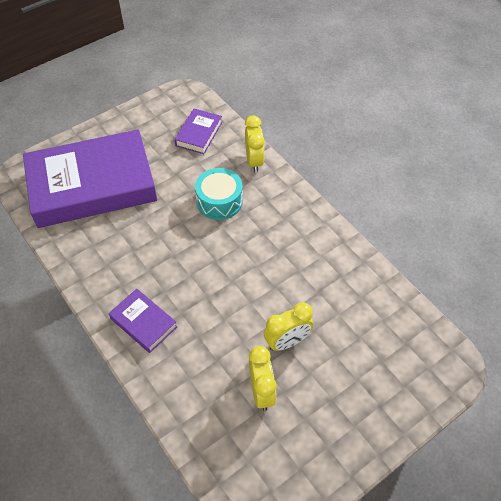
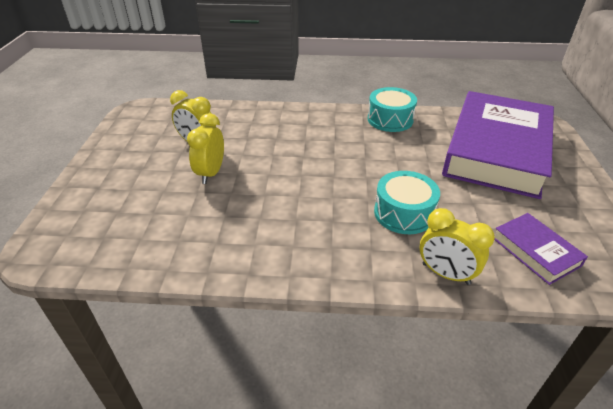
camera: 130 degrees right, 15 degrees down
purple book [109,289,177,353] -> none
none -> turquoise drum [368,87,417,132]

